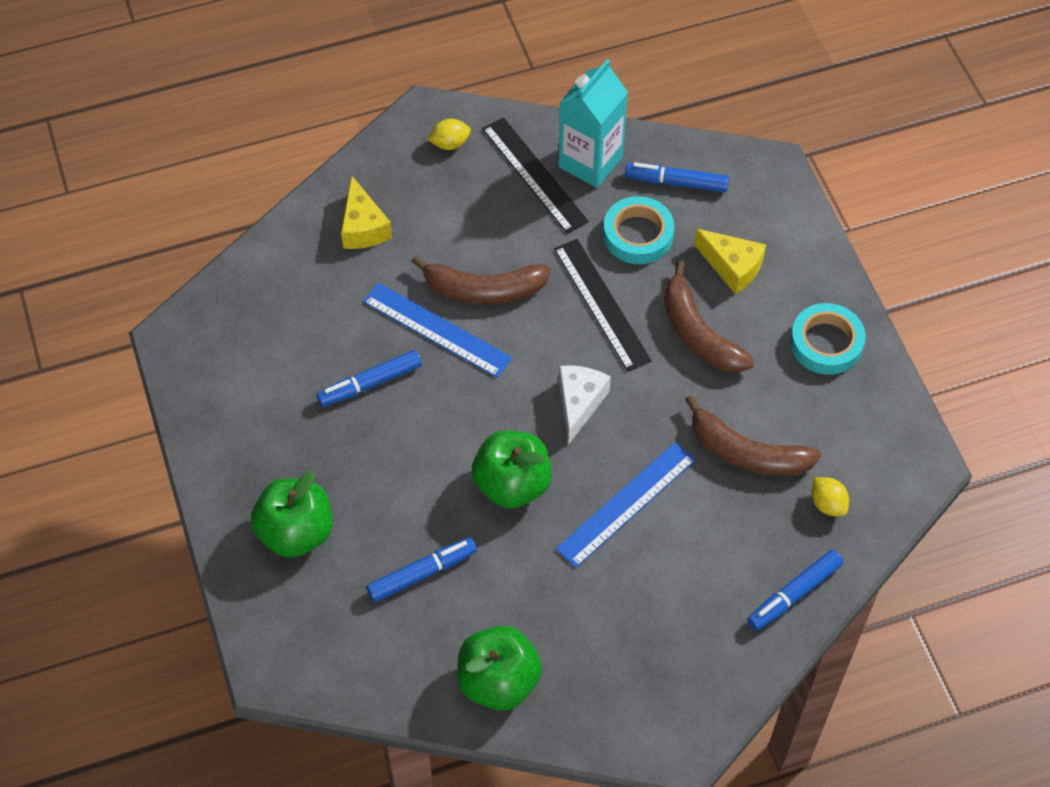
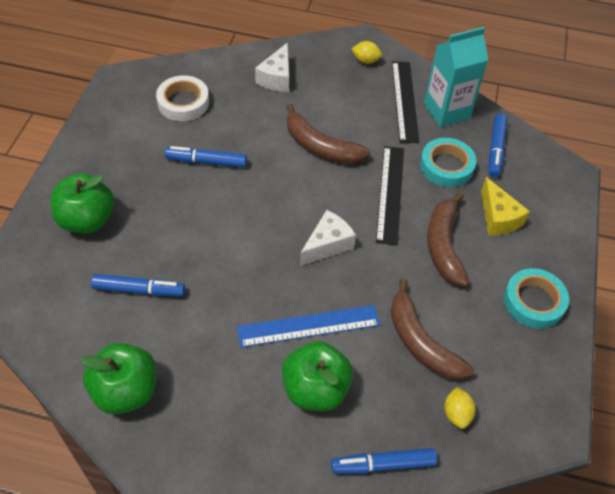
camera: 30 degrees right, 5 degrees down
yellow cheese [341,176,392,249] -> white cheese [255,42,289,92]
blue ruler [363,283,512,378] -> none
green apple [472,430,552,508] -> green apple moved to [282,341,353,411]
blue marker [625,162,729,192] -> blue marker turned 120 degrees counterclockwise [489,114,507,177]
none -> white tape [156,75,209,121]

